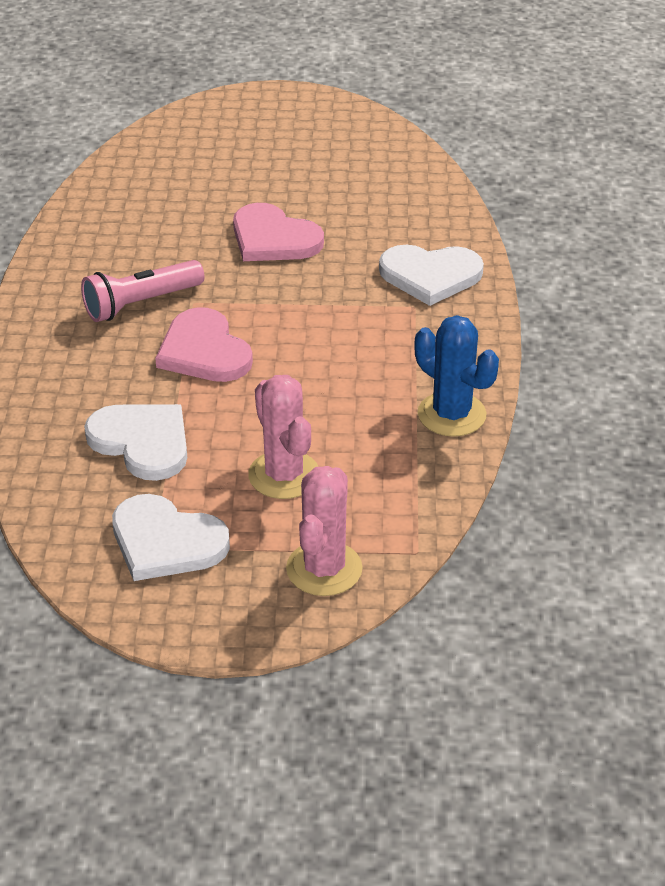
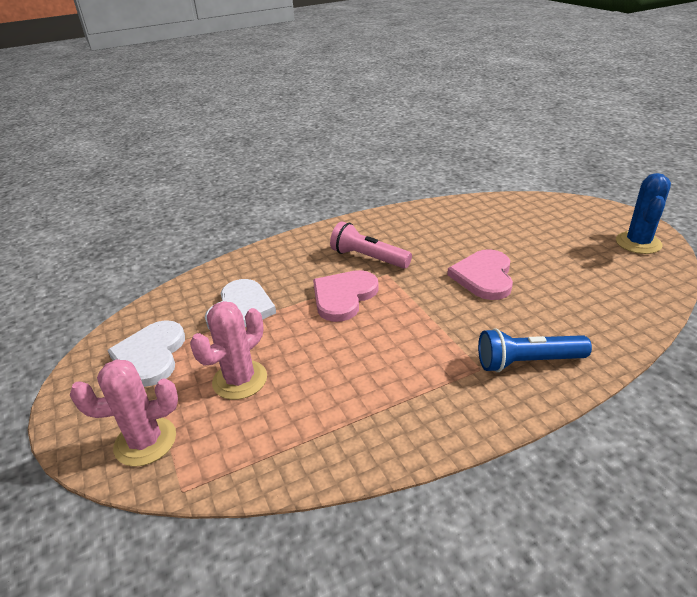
camera: 65 degrees right, 5 degrees down
white heart [379,245,484,306] -> blue flashlight [478,328,592,372]
blue cactus [414,315,499,437] -> blue cactus moved to [616,173,671,254]

